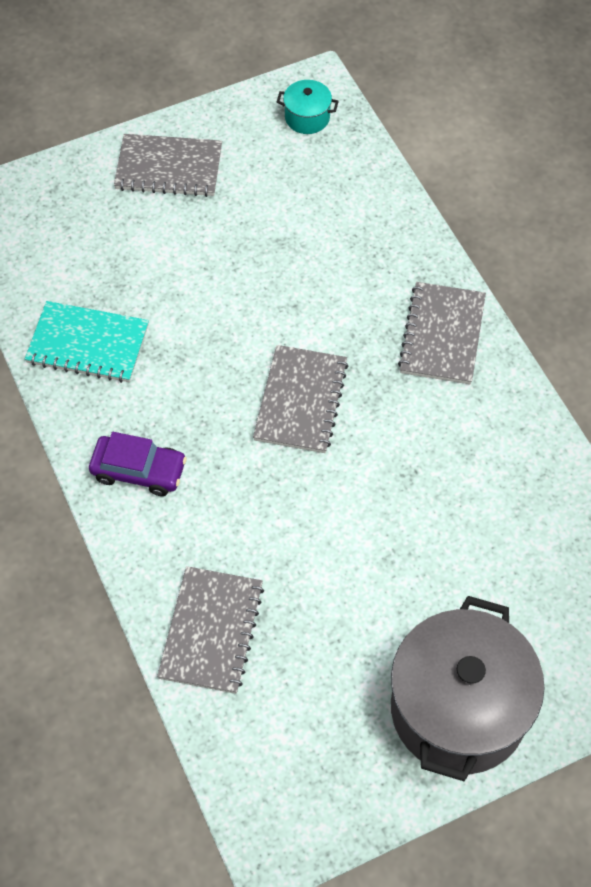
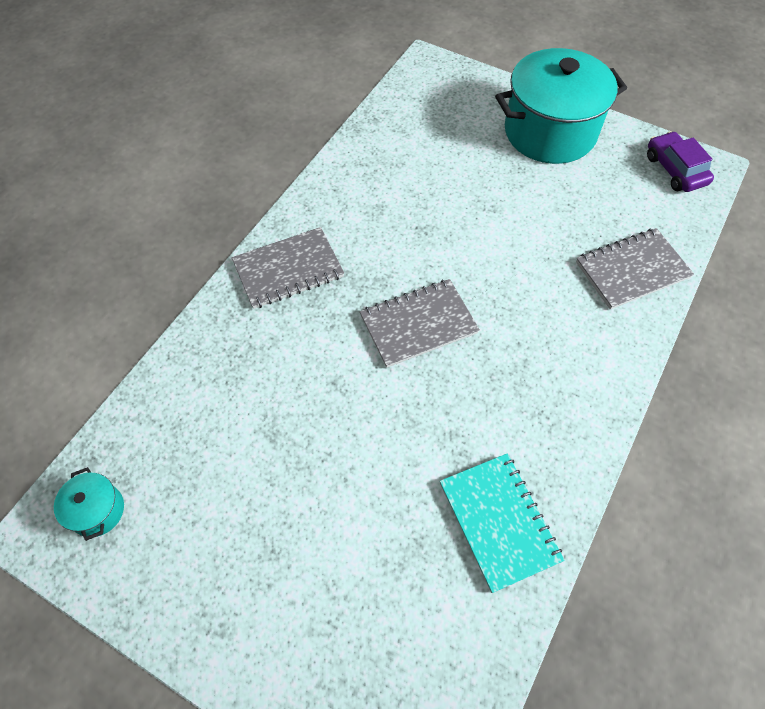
camera: 125 degrees left, 0 degrees up
purple car [89,432,187,496] -> purple car moved to [647,131,714,192]
grey notebook [114,134,222,197] -> none
grey pot [391,596,544,781] -> turquoise pot [495,48,627,164]

